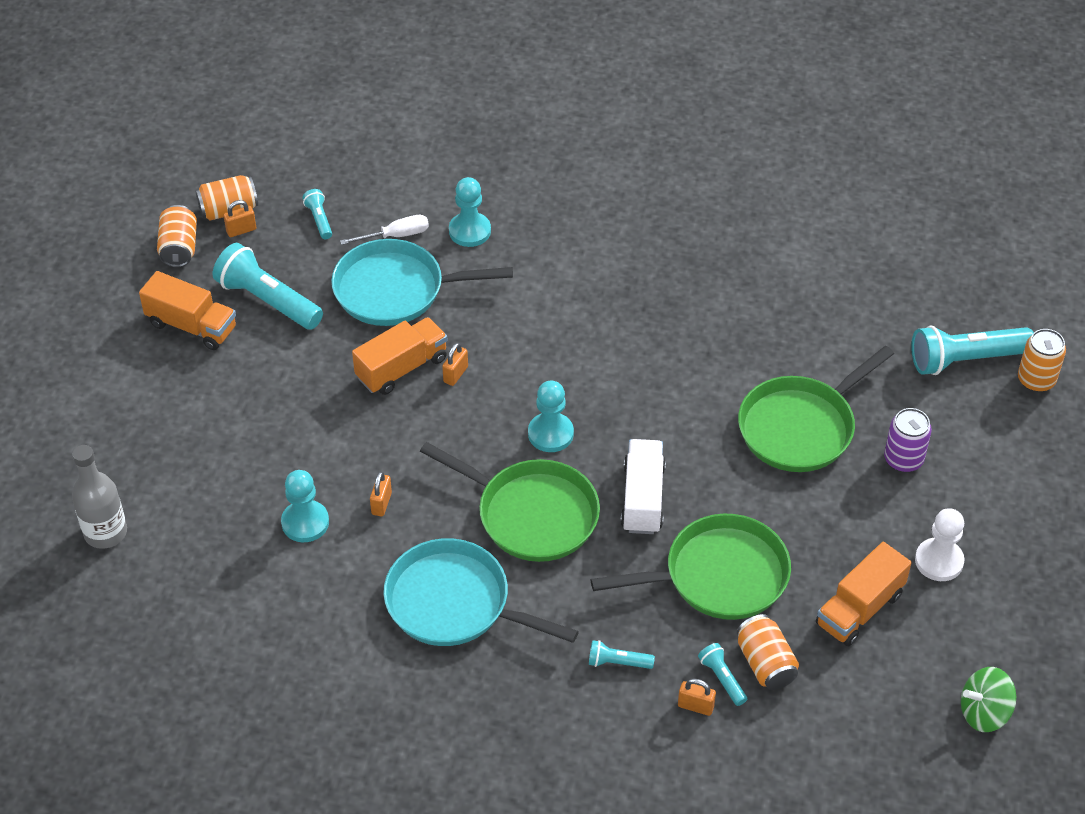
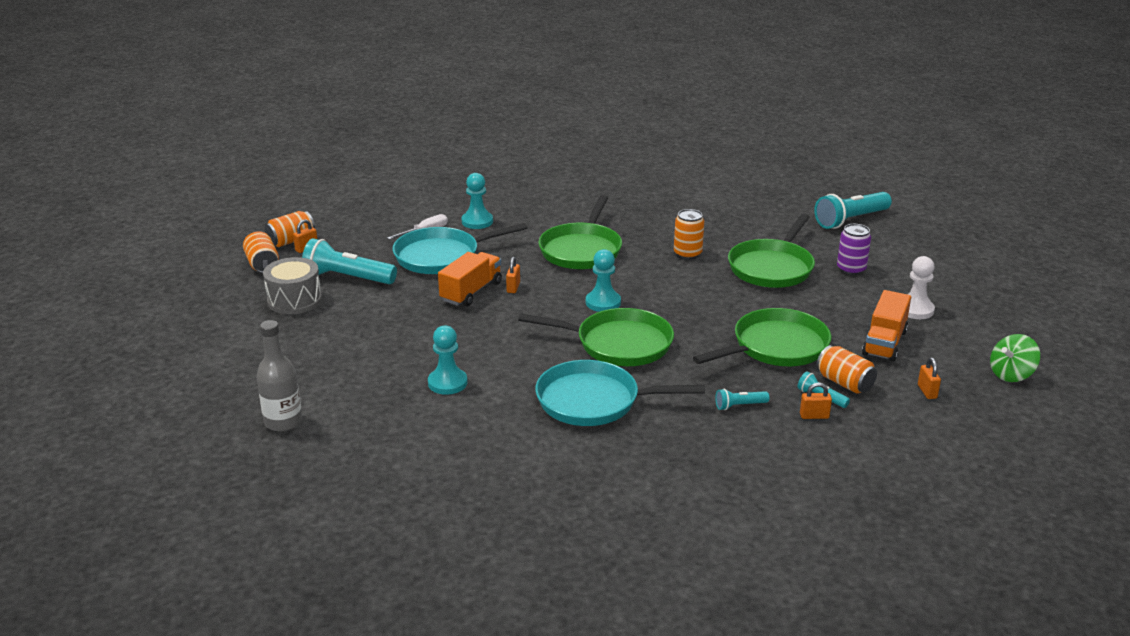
camera: 20 degrees left, 20 degrees down
orange truck [139,271,236,350] -> grey drum [263,257,322,314]
turquoise flashlight [302,189,332,239] -> none
orange padlock [370,471,392,516] -> orange padlock moved to [918,358,941,399]
white truck [621,439,666,534] -> none
orange can [1018,329,1066,392] -> orange can moved to [674,209,704,259]
none -> green pan [539,195,622,269]

